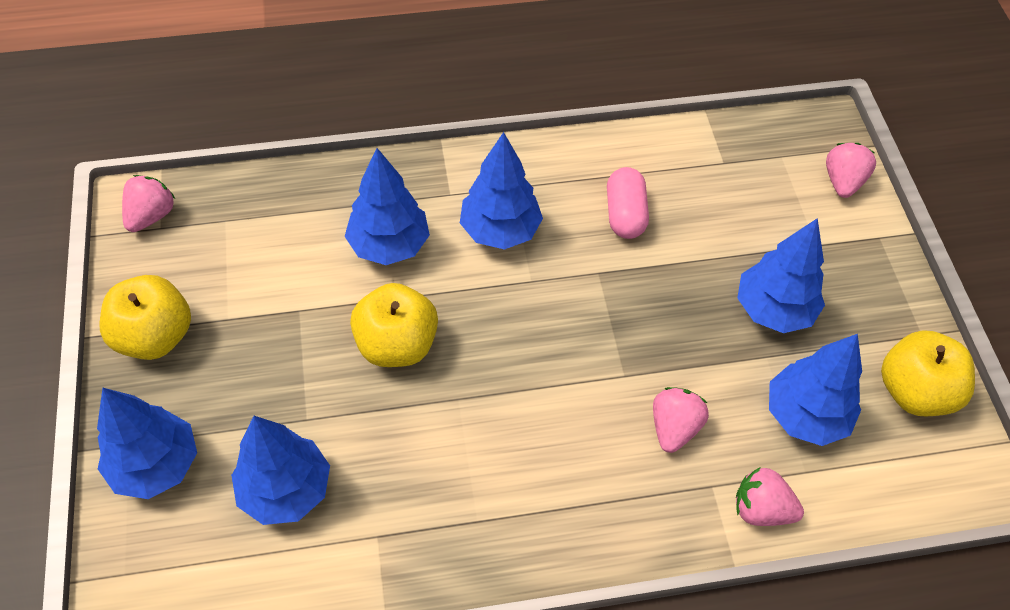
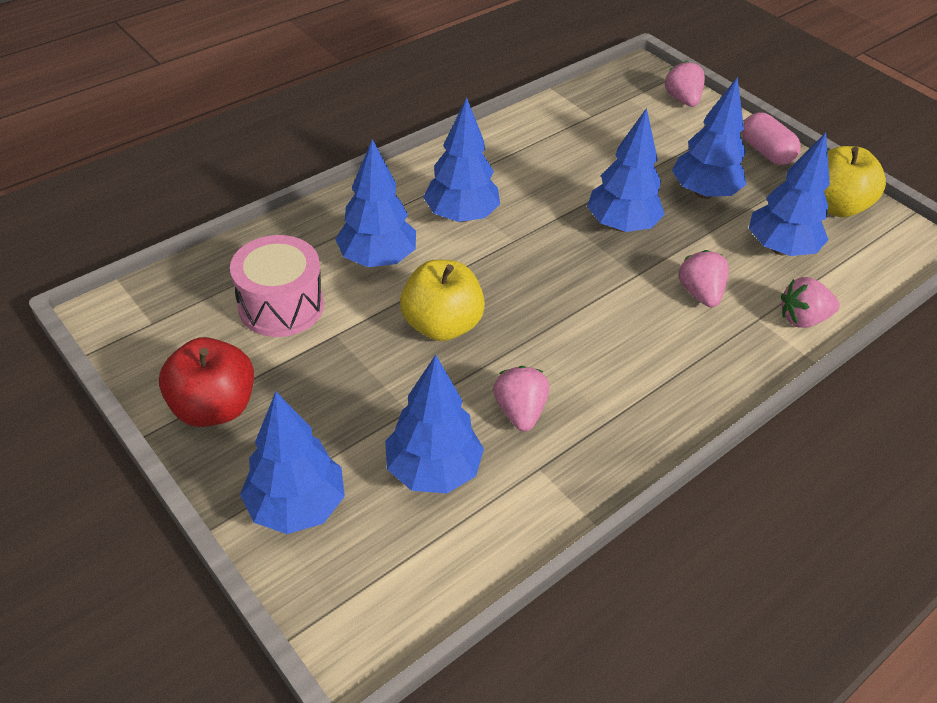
camera: 30 degrees left, 10 degrees down
yellow apple [99,275,191,360] -> red apple [159,337,254,427]
pink strawberry [122,175,175,232] -> pink strawberry moved to [493,366,549,432]
pink capsule [607,167,649,239] -> pink capsule moved to [742,112,801,165]
none -> pink drum [230,235,324,337]
none -> blue tree [587,108,665,232]

